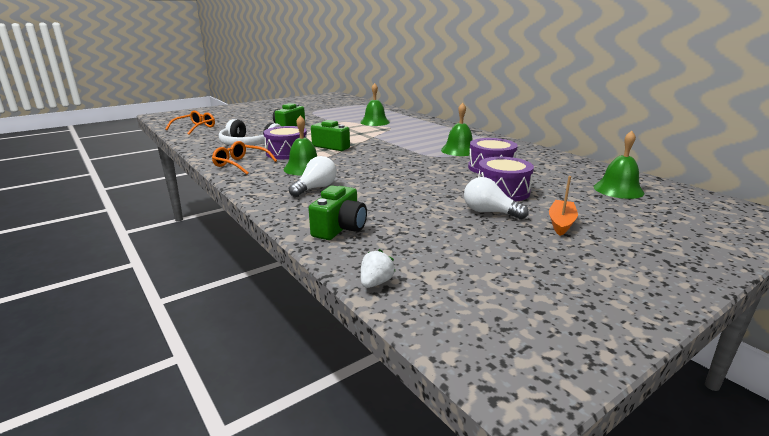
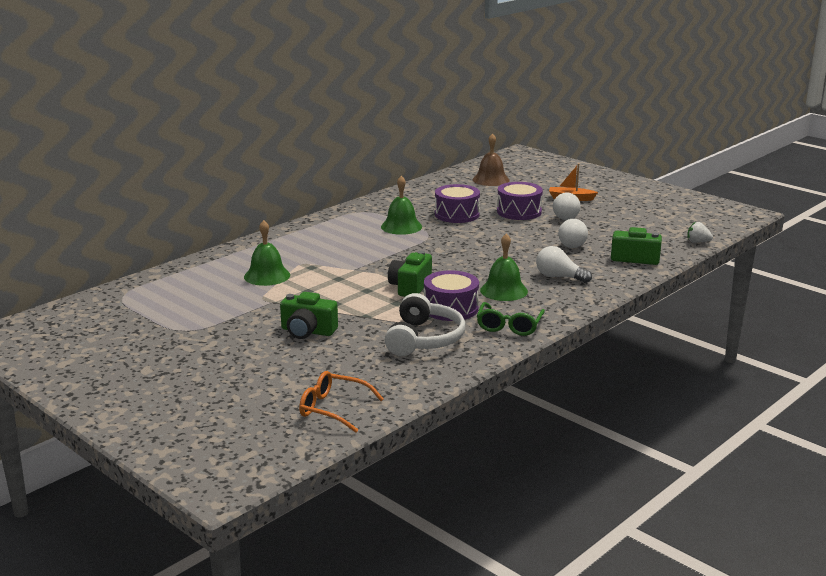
camera: 100 degrees left, 0 degrees up
orange glasses [212,141,277,175] -> green glasses [477,302,545,336]
green bell [594,131,644,199] -> brown bell [473,133,510,186]
none -> white light bulb [558,219,588,248]

